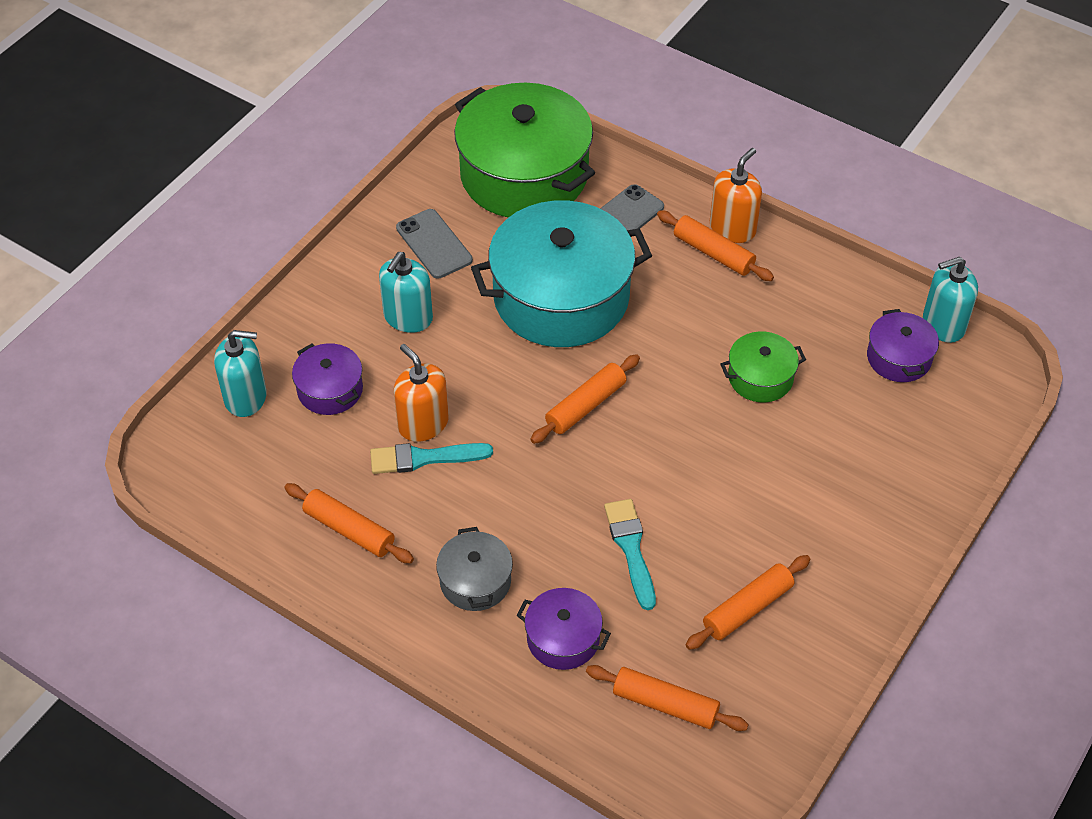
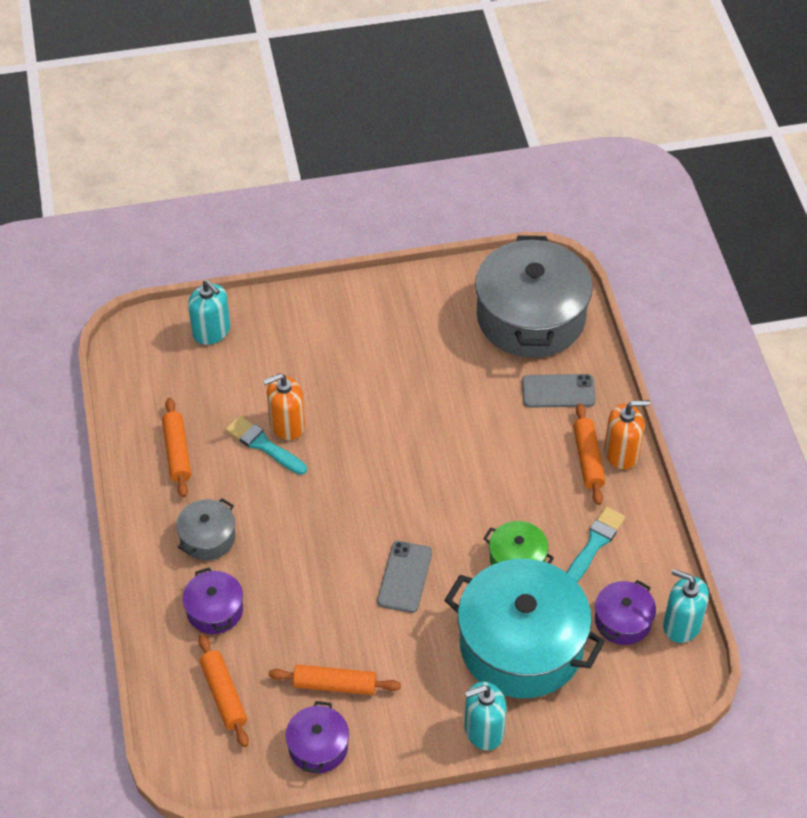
camera: 45 degrees right, 0 degrees up
purple pot [292,343,363,415] -> purple pot moved to [285,701,349,773]
turquoise soap dispenser [379,252,433,333] -> turquoise soap dispenser moved to [464,681,507,751]
orange soap dispenser [394,344,449,442] -> orange soap dispenser turned 120 degrees counterclockwise [263,373,305,440]
grey phone [396,209,473,279] -> grey phone moved to [377,541,432,613]
green pot [454,83,595,218] -> grey pot [475,236,593,358]
turquoise pot [471,201,652,347] -> turquoise pot moved to [444,559,605,698]
orange rolling pin [530,354,640,444] -> none
turquoise brush [604,499,656,610] -> turquoise brush moved to [567,507,625,582]

